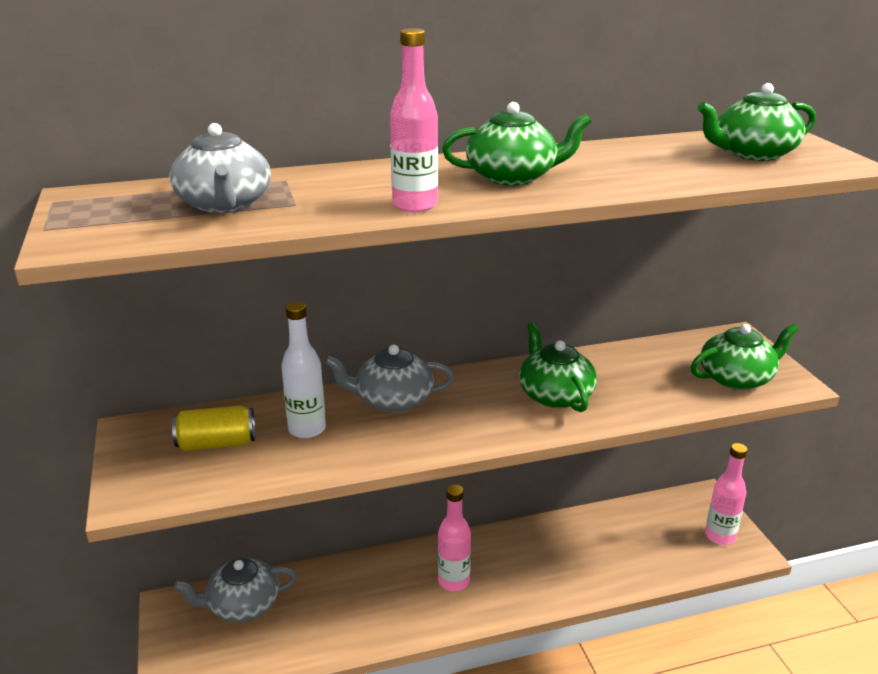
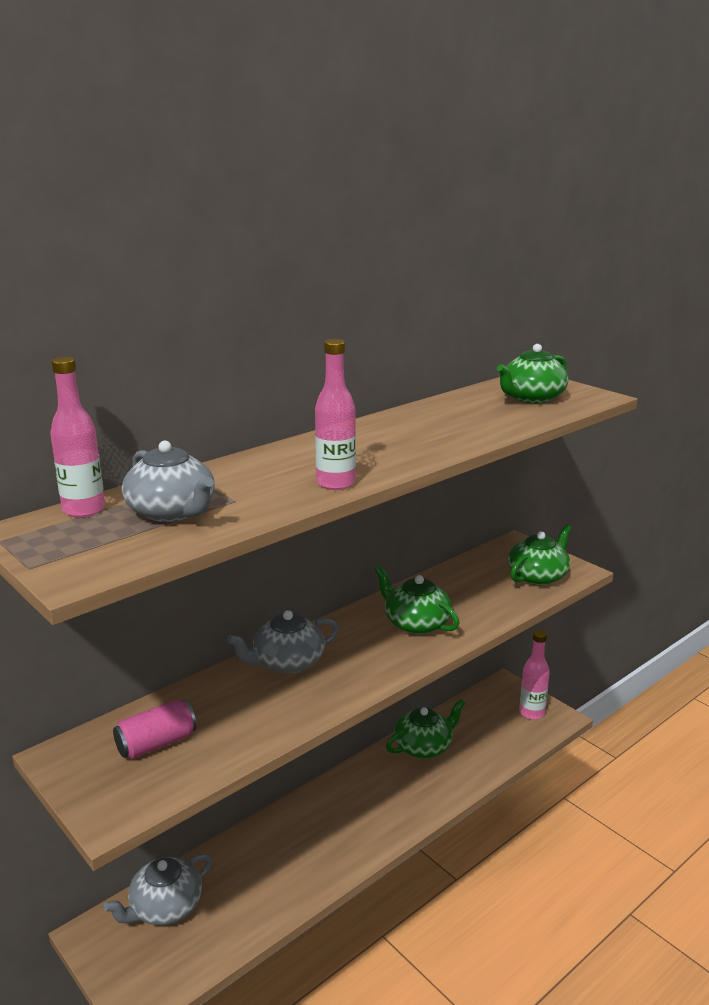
camera: 25 degrees left, 5 degrees down
yellow can [172,405,255,451] -> pink can [113,700,197,759]
white bottle [281,302,326,439] -> none
pink bottle [438,485,471,591] -> pink bottle moved to [50,357,105,517]
green teapot [442,102,592,186] -> green teapot moved to [386,699,465,758]

